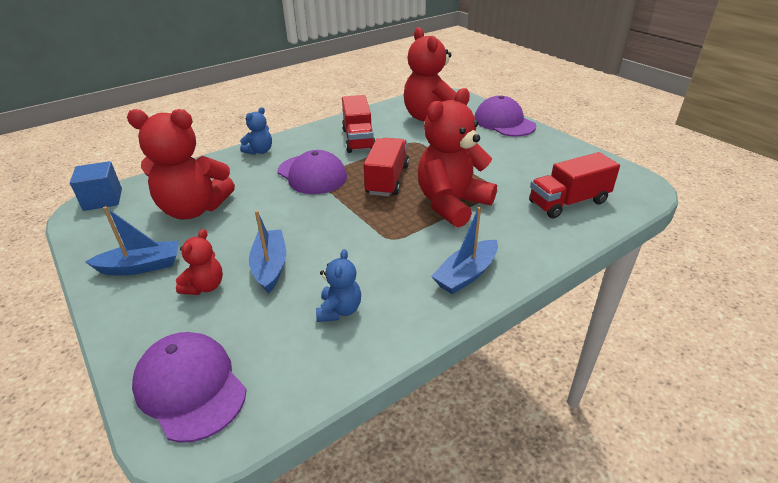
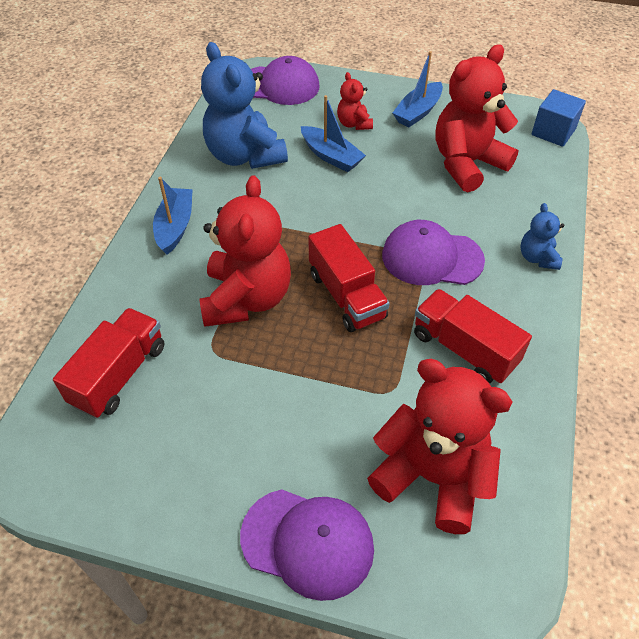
camera: 140 degrees right, 15 degrees up
blue teddy bear [316,249,361,322] -> blue teddy bear [201,42,288,169], size x2.08

